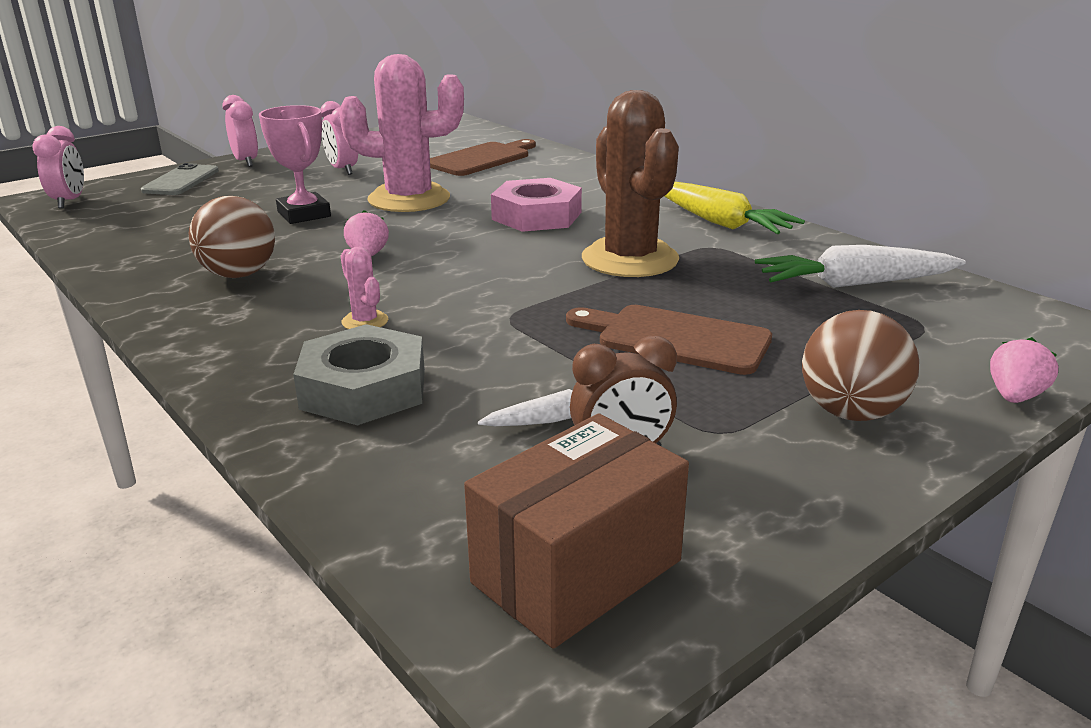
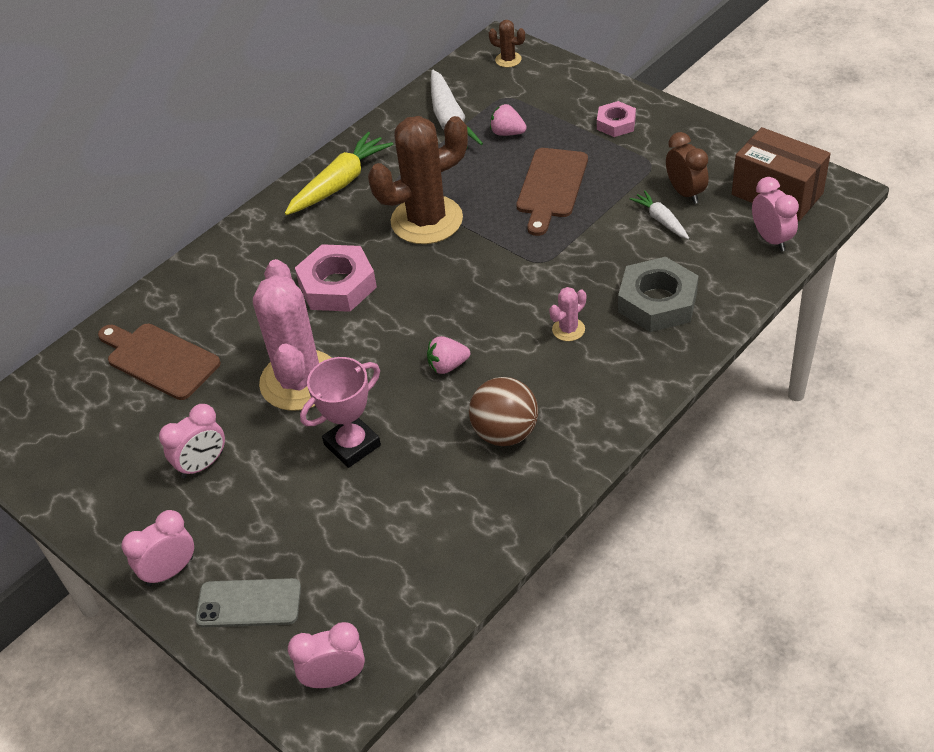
camera: 95 degrees left, 20 degrees up
brown ball [802,310,919,421] -> pink nut [597,101,636,137]
pink strawberry [990,337,1058,403] -> pink strawberry moved to [490,104,527,136]
none -> brown cactus [489,20,525,67]
none -> pink clock [752,177,799,251]

